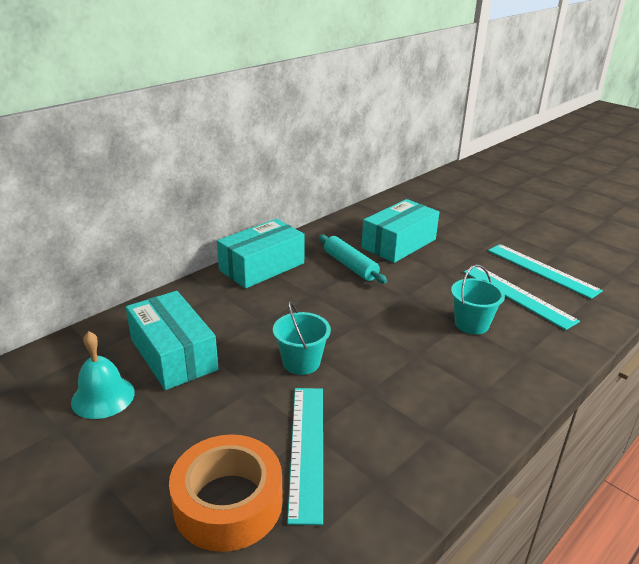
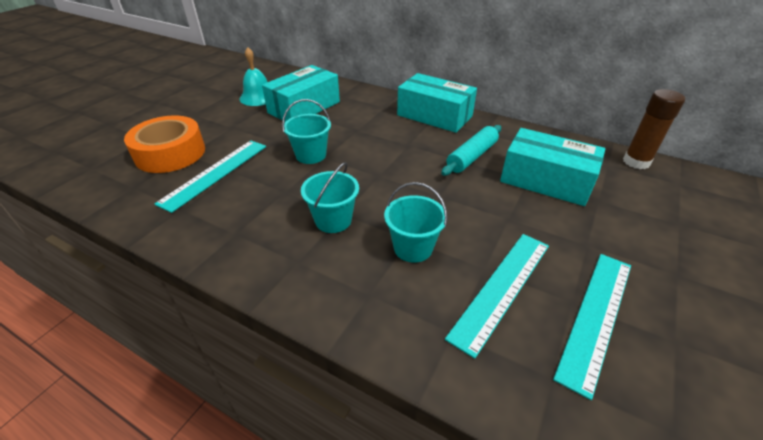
camera: 75 degrees right, 10 degrees up
turquoise ruler [287,388,323,525] -> turquoise ruler turned 45 degrees counterclockwise [155,140,266,213]
none -> turquoise bucket [301,162,359,233]
none -> brown glue stick [623,89,685,169]

